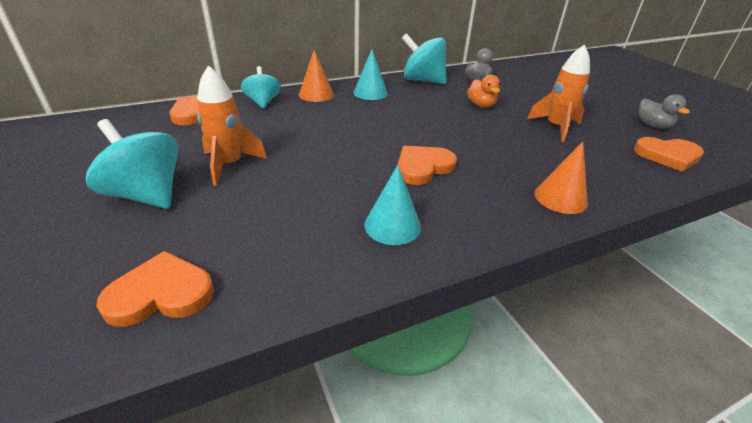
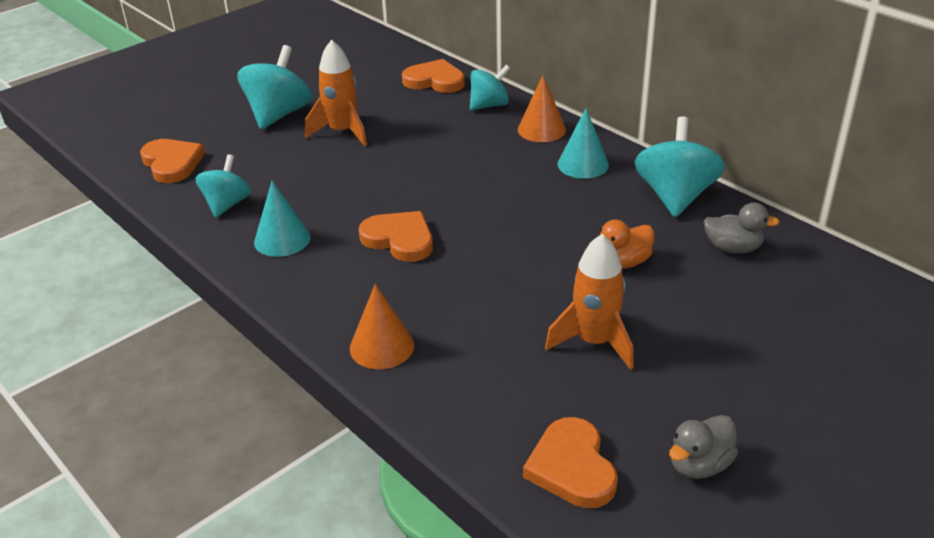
camera: 75 degrees right, 0 degrees up
none -> turquoise spinning top [195,154,251,218]

